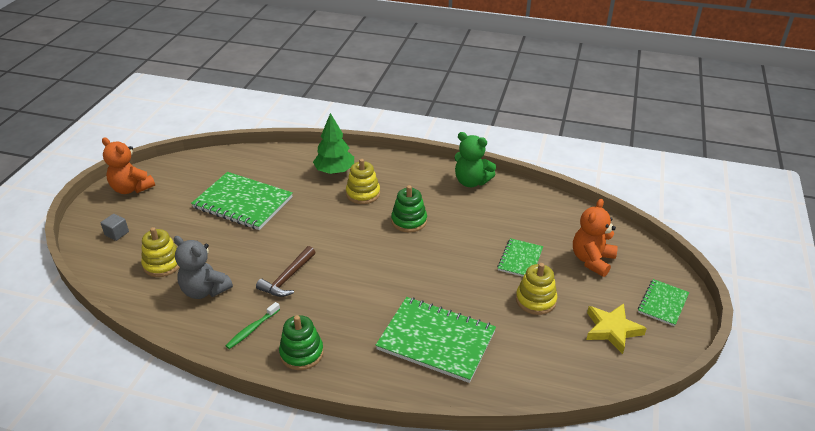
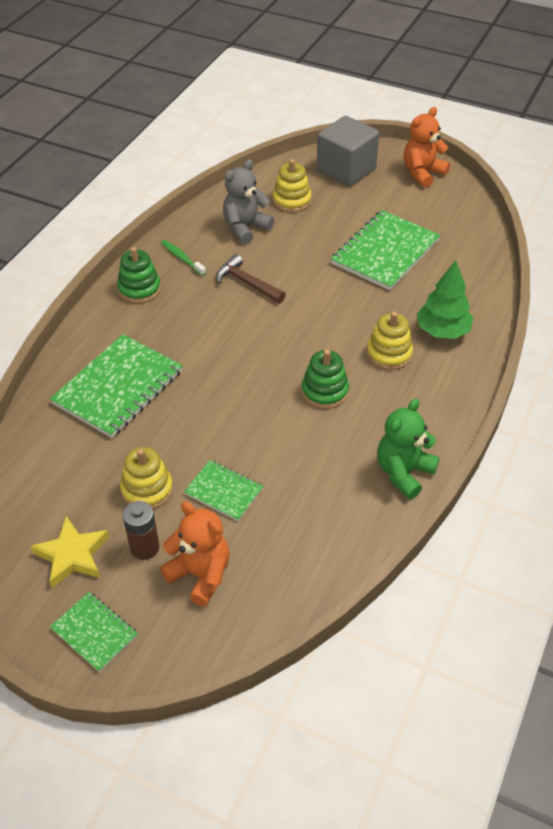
camera: 100 degrees right, 10 degrees up
grey cube [101,214,129,241] -> grey cube [317,116,379,187], size x2.49
none -> brown battery [123,501,160,560]

